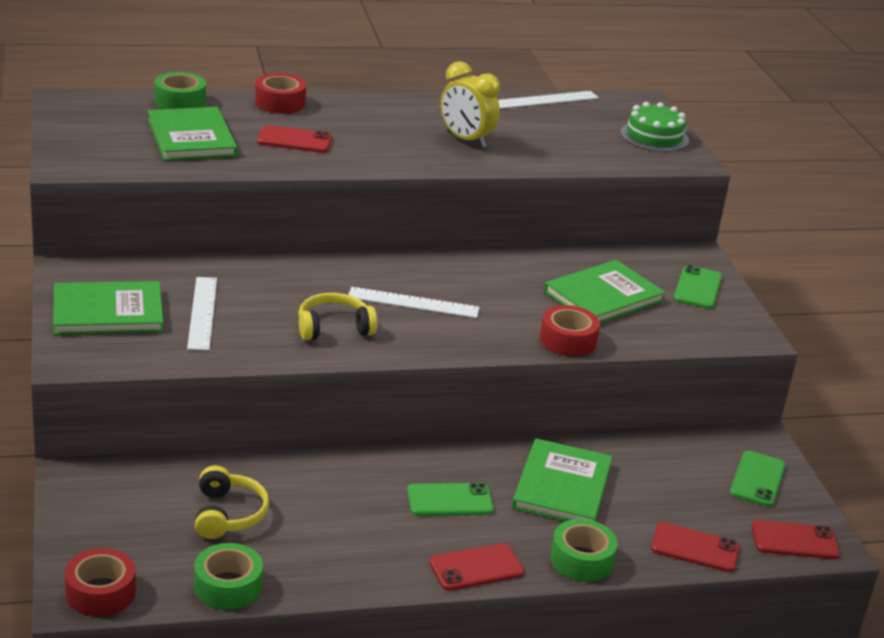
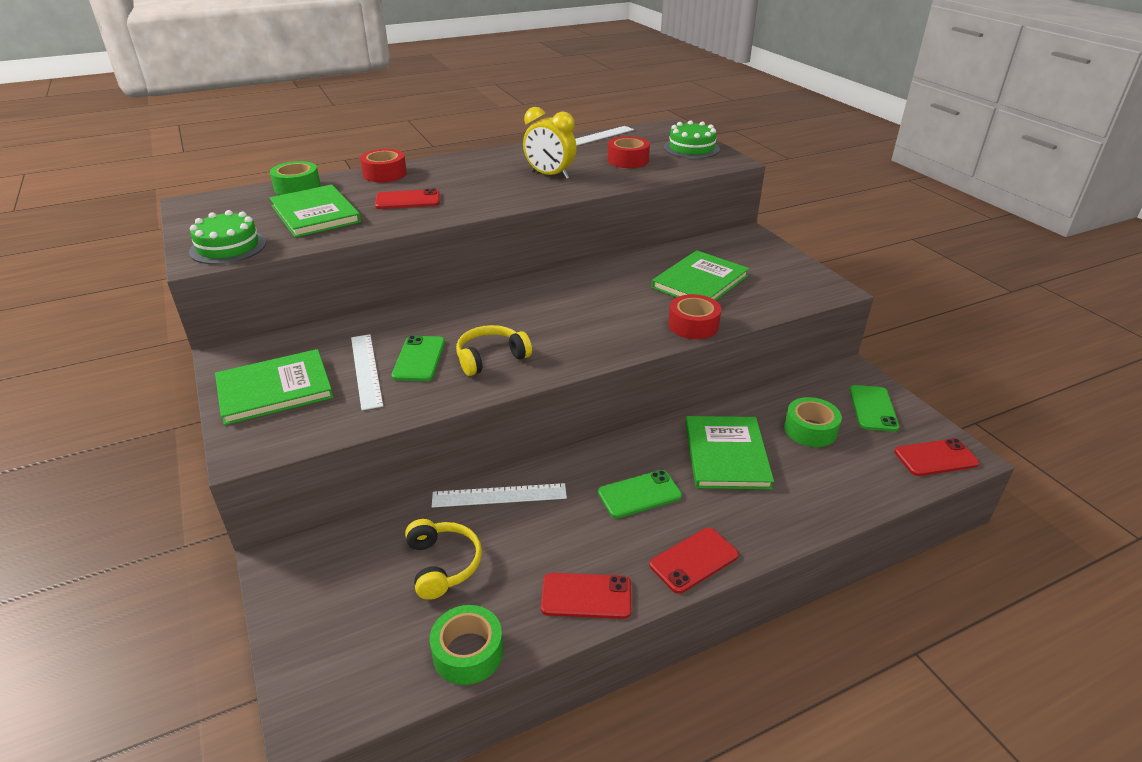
camera: 10 degrees left, 5 degrees up
red tape [65,548,136,617] -> red tape moved to [608,136,650,168]
white ruler [348,287,480,318] -> white ruler moved to [432,483,567,508]
green tape [550,519,618,582] -> green tape moved to [784,397,842,447]
red phone [651,522,740,572] -> red phone moved to [541,573,631,619]
green phone [674,265,722,309] -> green phone moved to [392,335,445,381]
none -> green cake [189,210,266,264]

